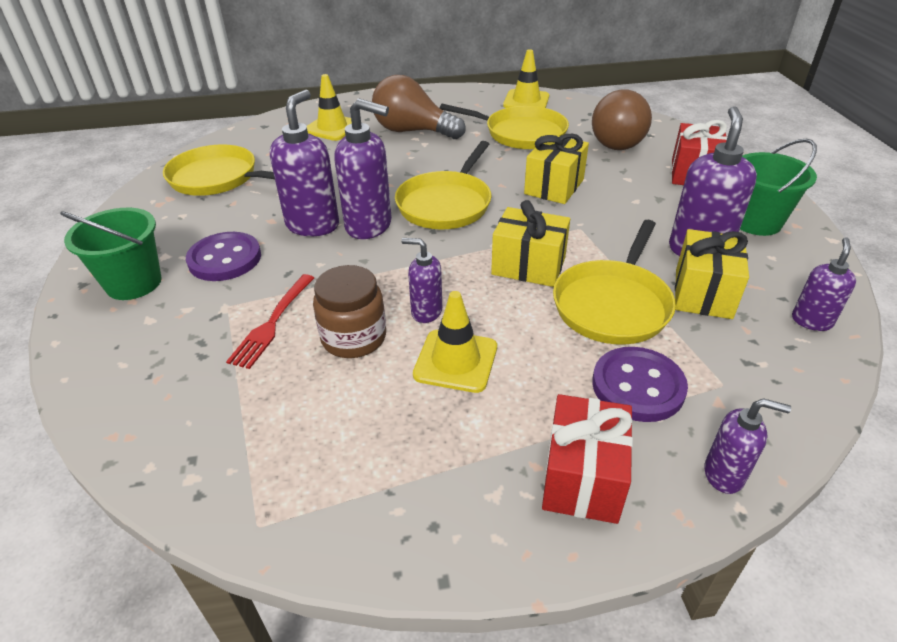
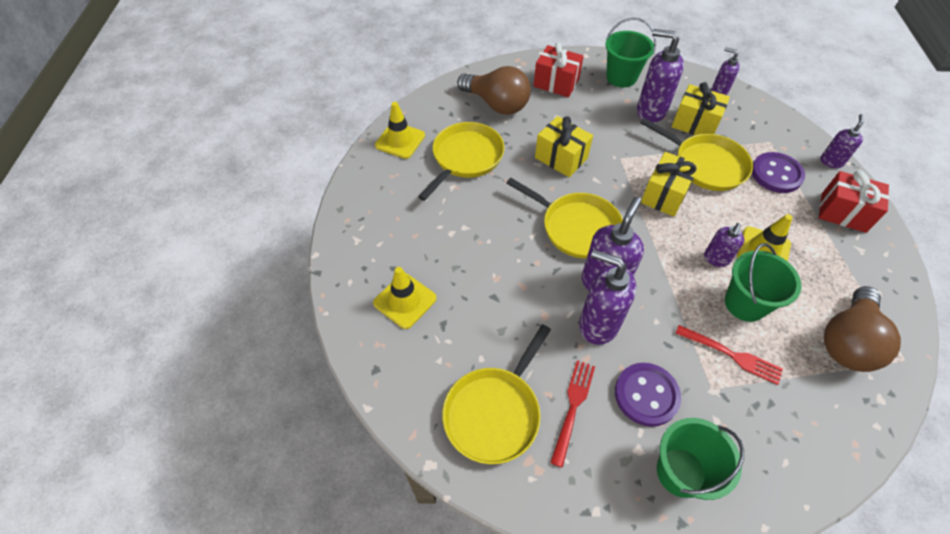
camera: 80 degrees left, 15 degrees up
brown jar [313,265,386,358] -> green bucket [725,243,801,322]
brown light bulb [372,75,466,139] -> brown light bulb moved to [824,286,901,372]
none -> red fork [550,360,595,468]

